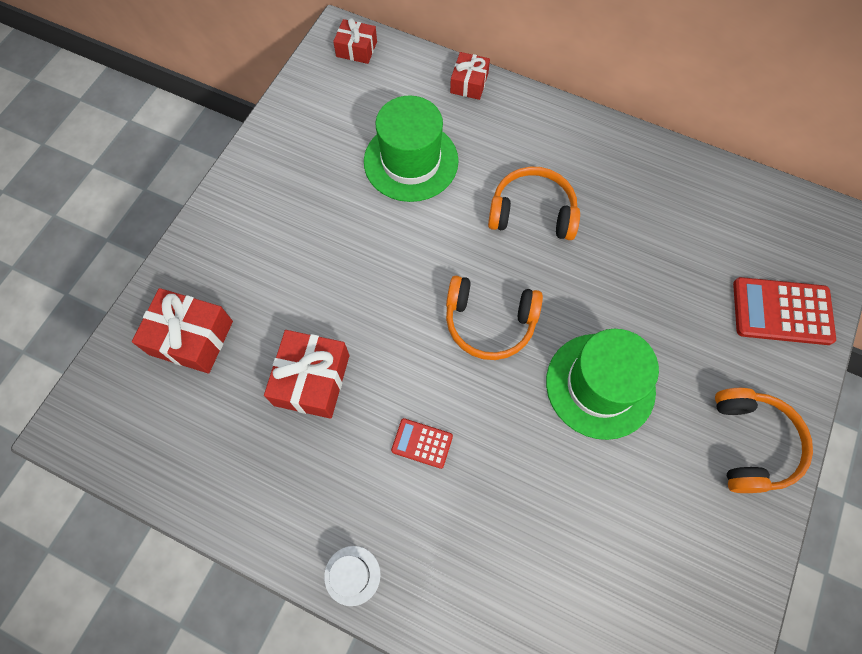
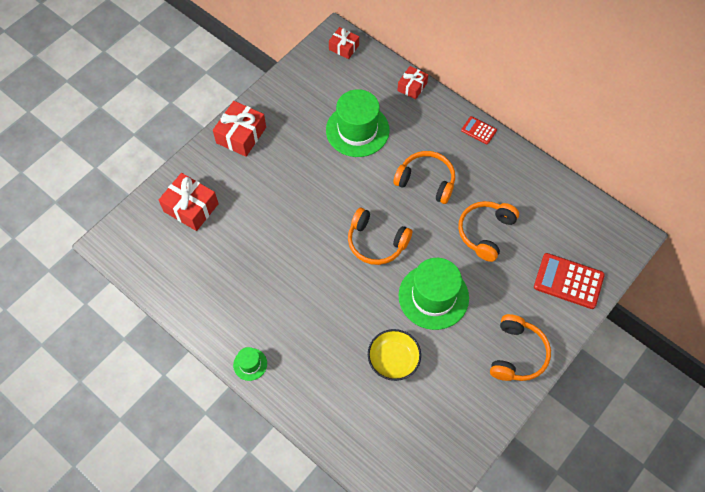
camera: 15 degrees right, 5 degrees down
red gift [264,330,349,419] -> red gift moved to [213,101,266,157]
white hat [324,546,381,606] -> green hat [233,347,267,381]
red calculator [391,418,453,469] -> red calculator moved to [461,116,497,144]
none -> yellow bowl [368,329,421,381]
none -> orange headphones [458,201,519,262]

